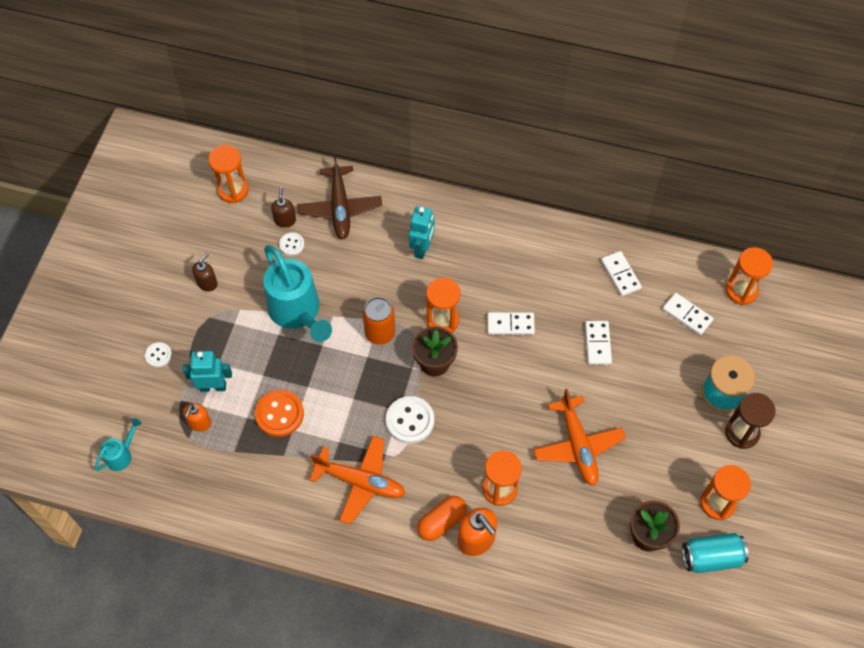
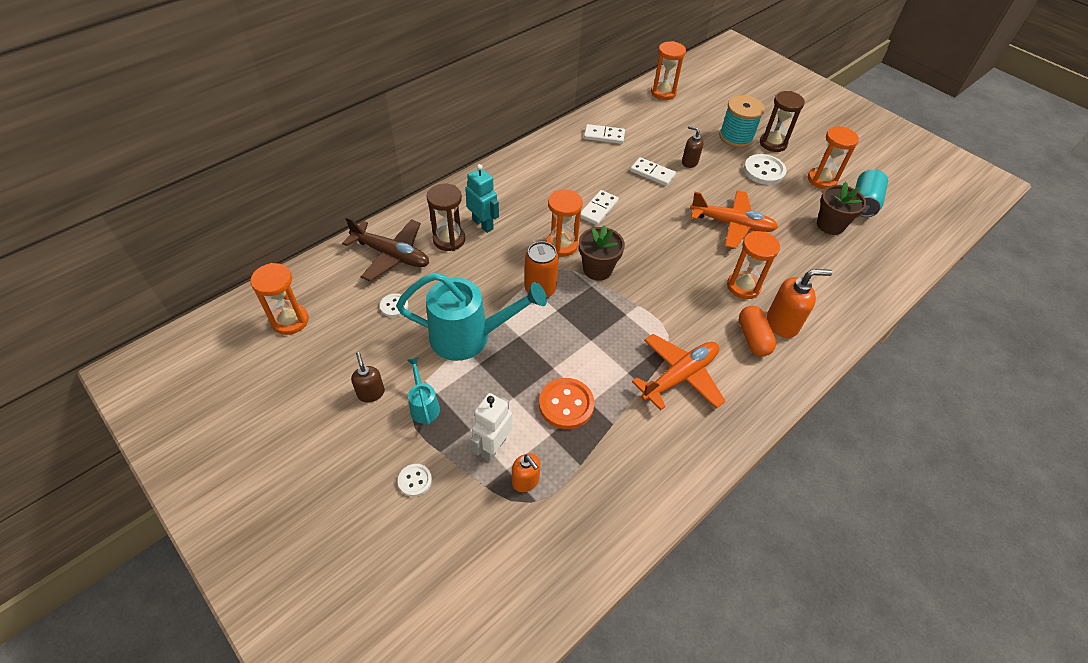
camera: 60 degrees left, 10 degrees down
turquoise watering can [95,418,142,471] -> turquoise watering can moved to [407,357,440,425]
turquoise robot [183,351,232,392] -> white robot [470,393,512,462]
brown soap dispenser [271,187,296,227] -> brown soap dispenser moved to [682,126,704,168]
white button [386,396,434,443] -> white button moved to [744,154,787,185]
white domino [662,293,714,335] -> none
none -> brown hourglass [426,183,465,251]

